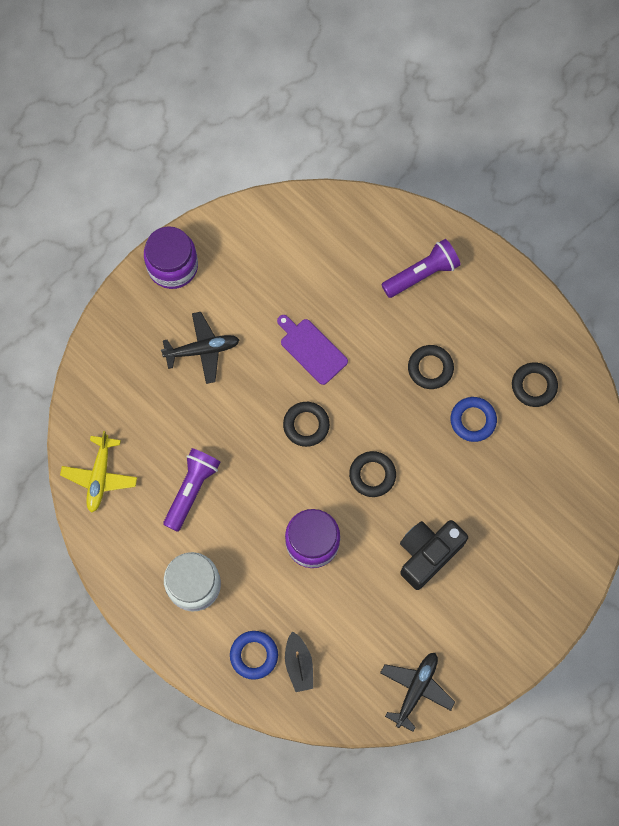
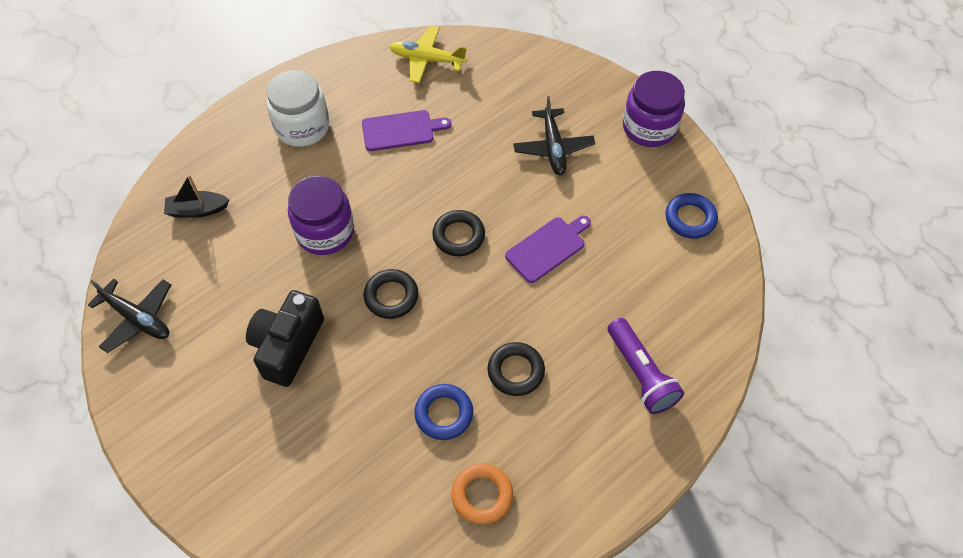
camera: 95 degrees right, 15 degrees down
purple flashlight [163,448,220,532] -> purple cutting board [362,110,451,151]
blue ring [230,631,278,680] -> blue ring moved to [665,193,718,239]
black camera [400,520,468,590] -> black camera turned 120 degrees counterclockwise [246,290,324,387]
black ring [512,363,558,407] -> orange ring [451,463,513,525]

